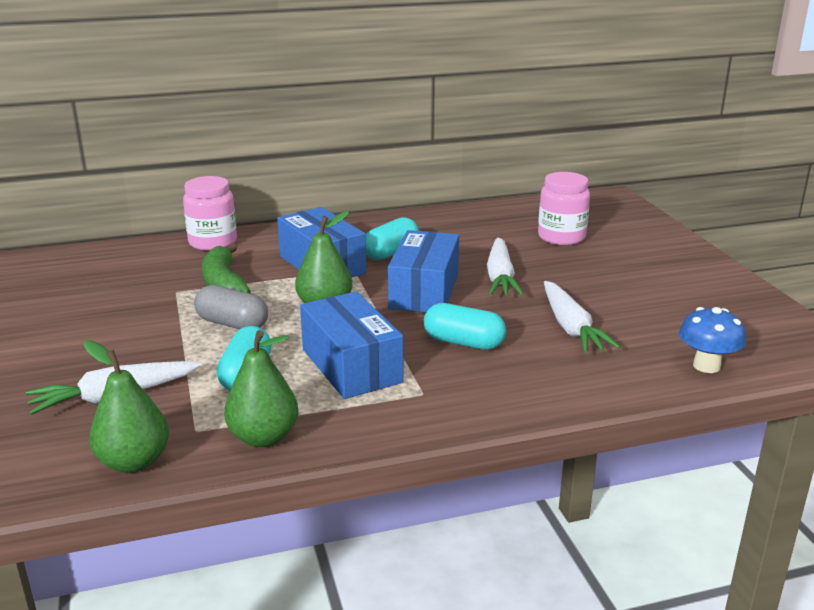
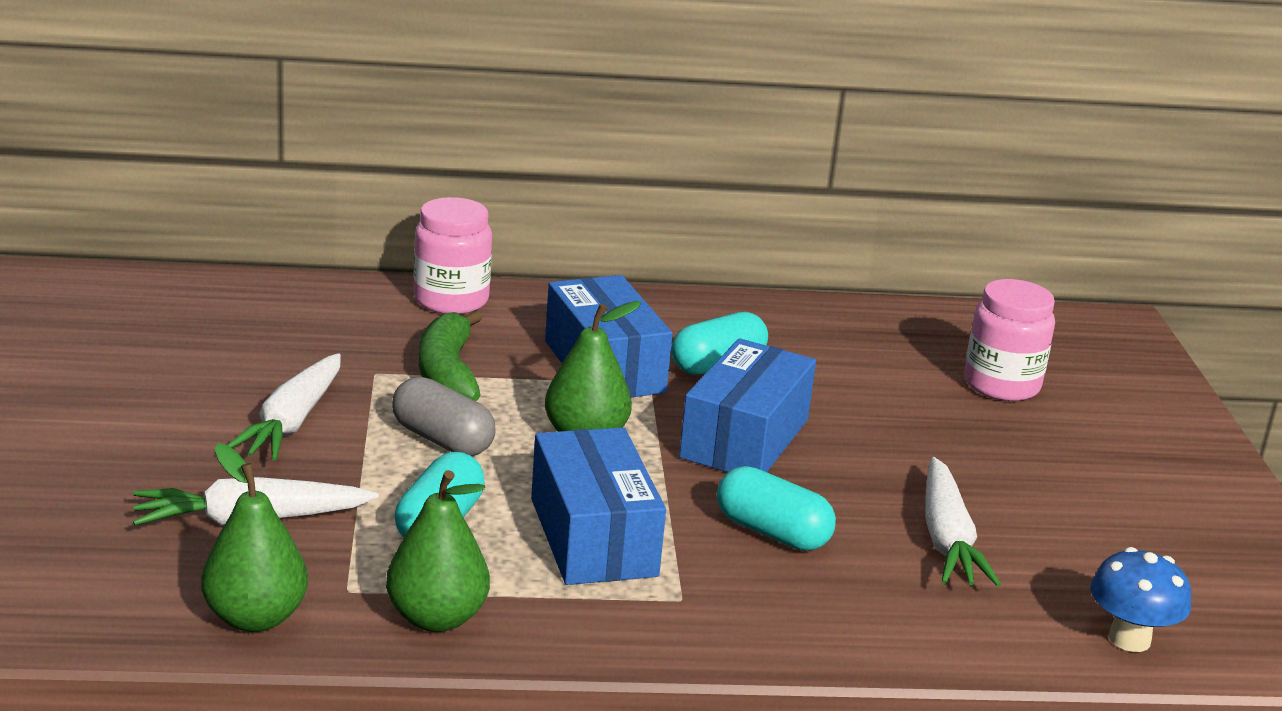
camera: 10 degrees right, 0 degrees up
white carrot [487,237,524,295] -> white carrot moved to [228,353,341,461]

